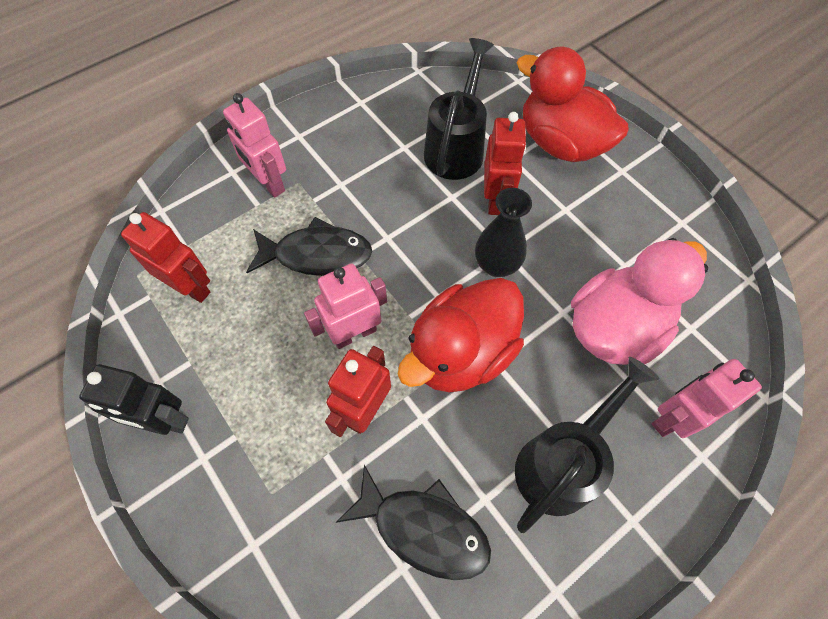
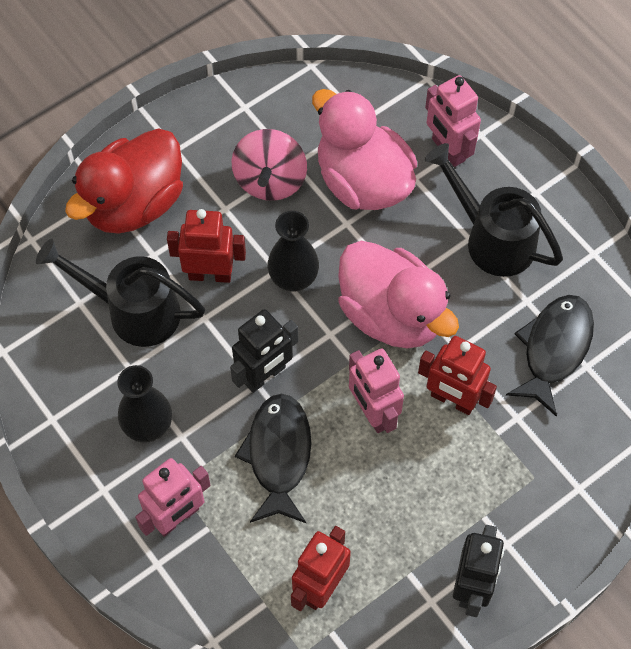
camera: 90 degrees left, 0 degrees up
red duck [397,278,524,393] -> pink duck [338,241,459,348]
none -> black vase [117,365,172,443]
none -> black robot [230,309,298,393]
none -> pink spinning top [231,129,307,201]

